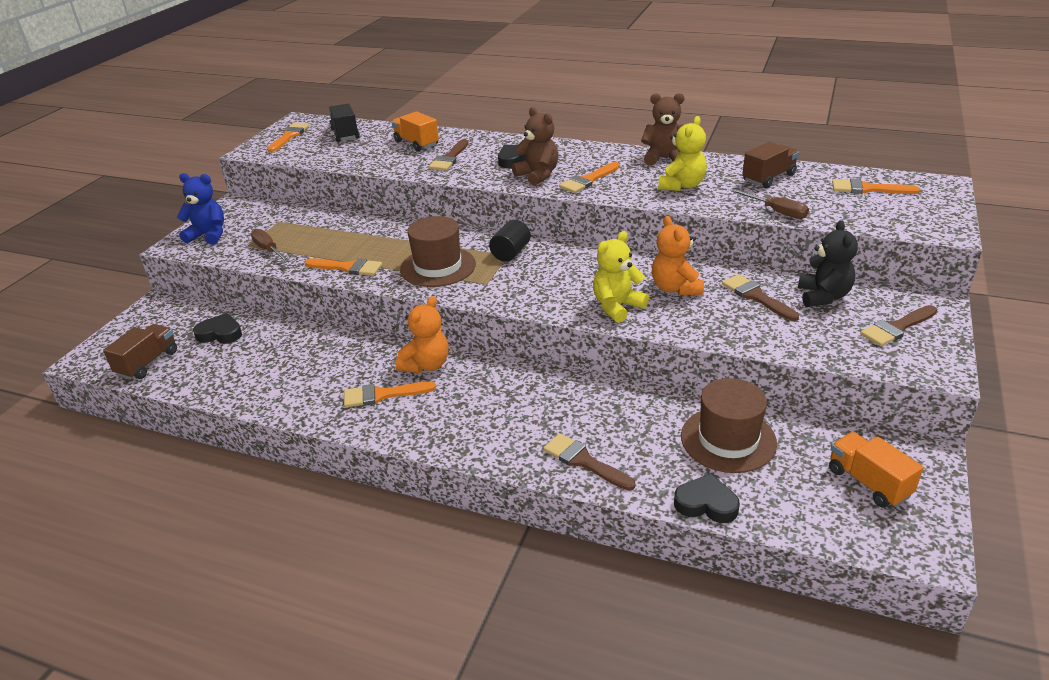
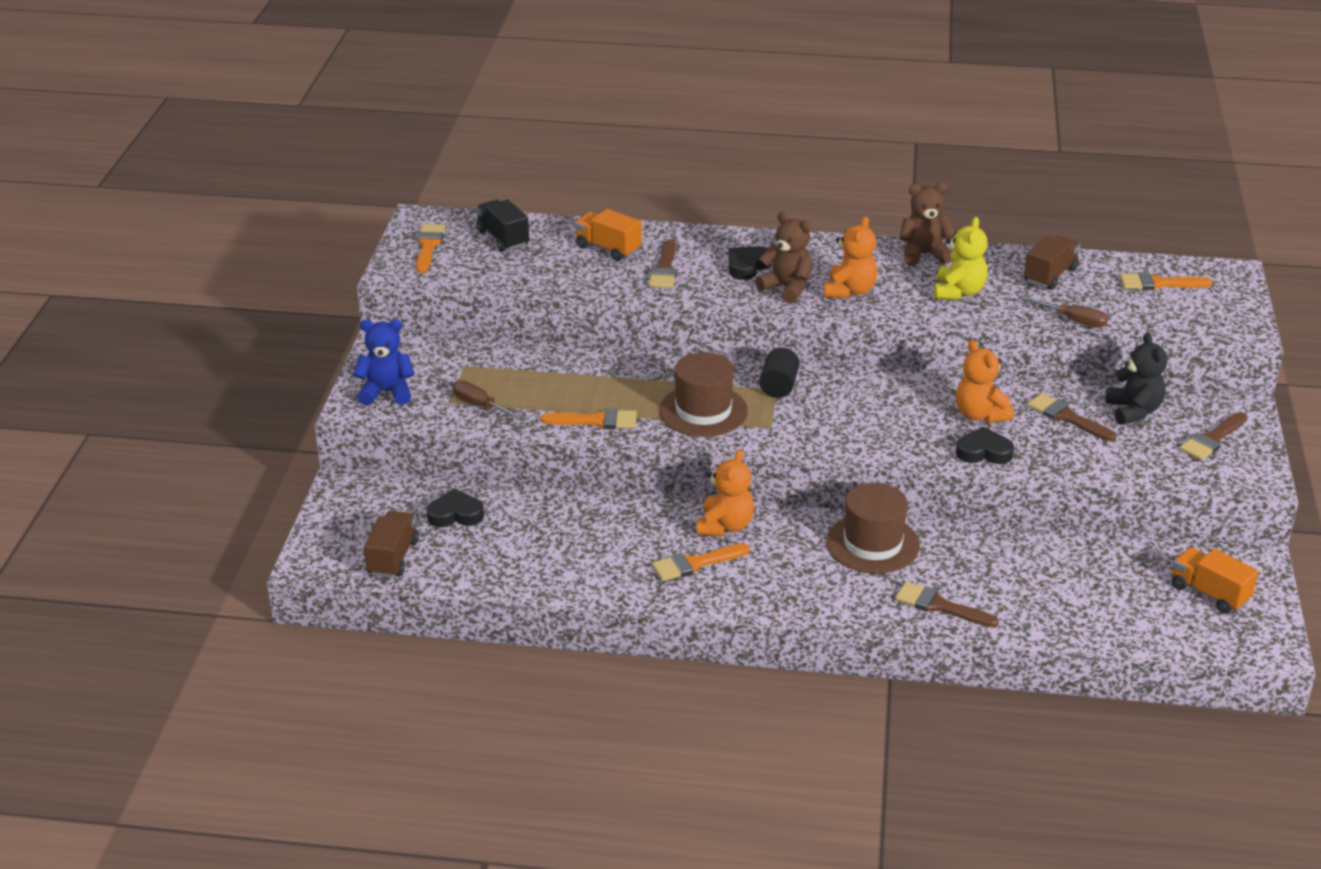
camera: 15 degrees left, 0 degrees up
orange brush [559,162,620,193] -> orange teddy bear [824,216,877,298]
yellow teddy bear [593,231,649,323] -> none
black heart [674,474,740,523] -> black heart moved to [956,427,1014,464]
brown hat [681,378,777,473] -> brown hat moved to [826,483,920,574]

